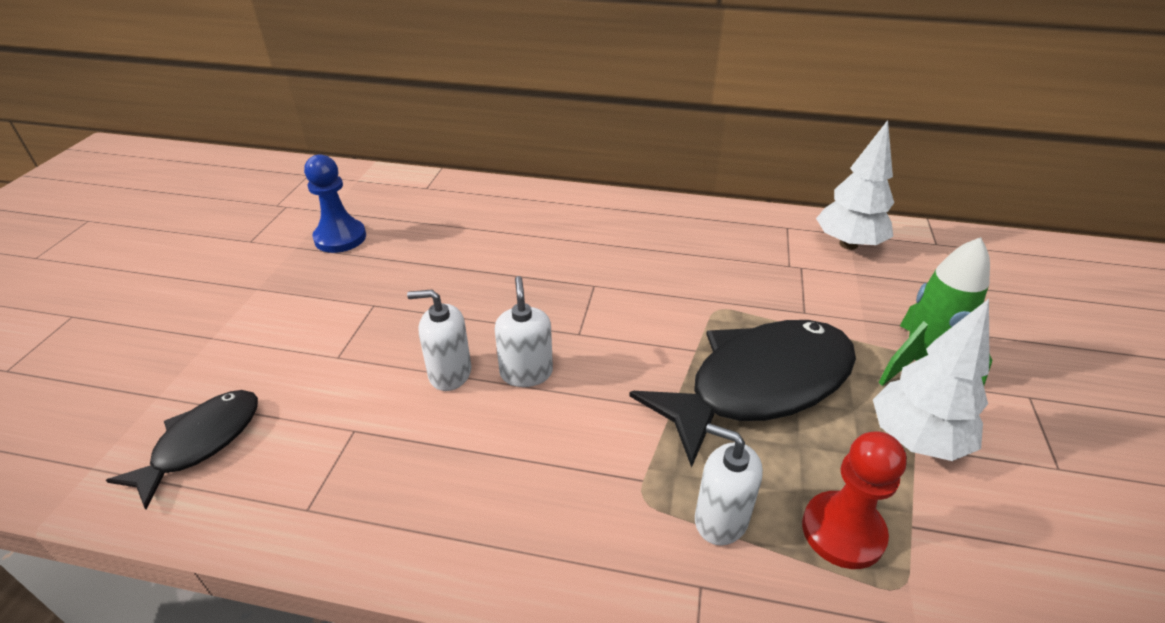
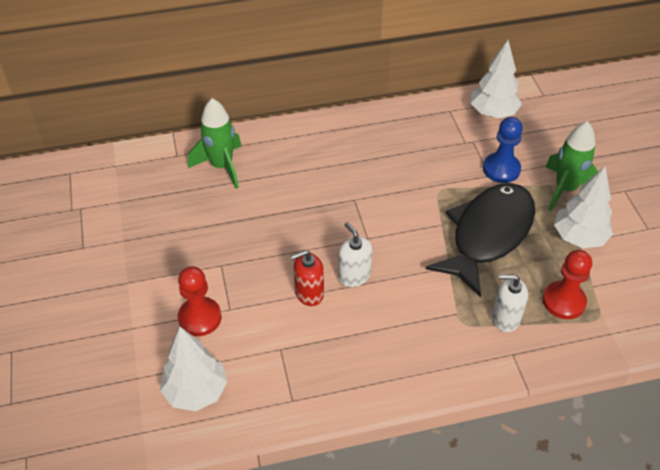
camera: 25 degrees left, 10 degrees up
black fish [106,390,258,510] -> white tree [160,327,228,411]
blue pawn [304,154,366,253] -> blue pawn moved to [483,117,523,183]
white soap dispenser [407,290,472,391] -> red soap dispenser [291,250,324,306]
none -> red pawn [178,266,222,336]
none -> green rocket [188,98,242,189]

